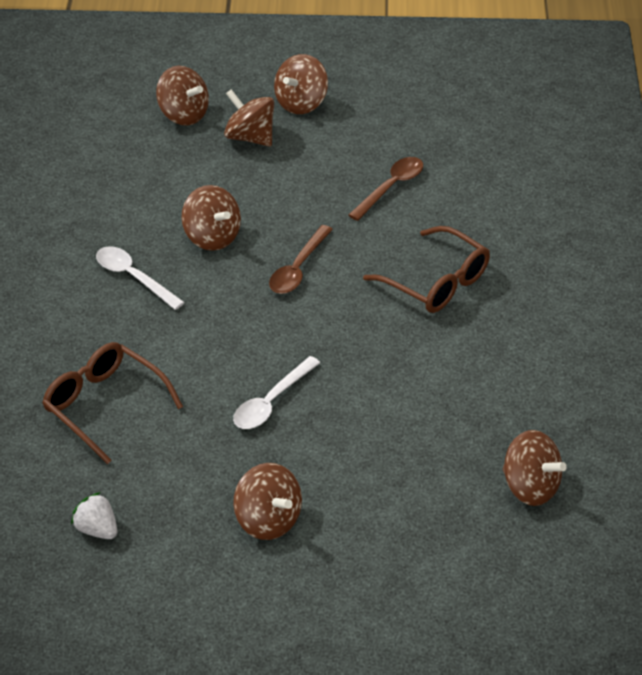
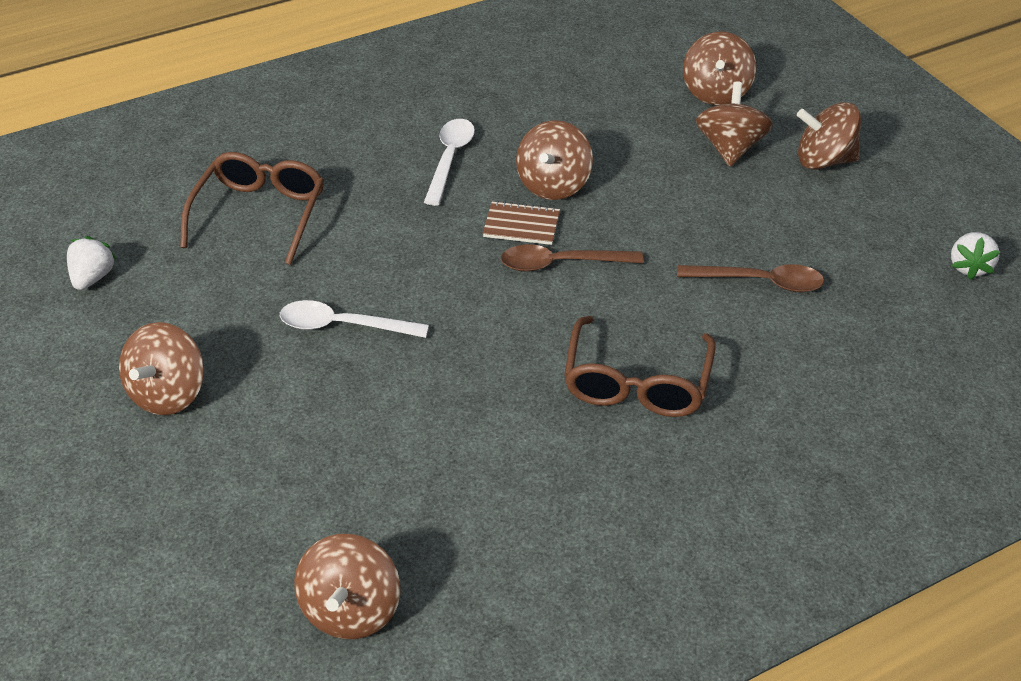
camera: 60 degrees right, 0 degrees up
none -> brown notebook [483,201,560,245]
none -> white strawberry [951,232,1000,280]

